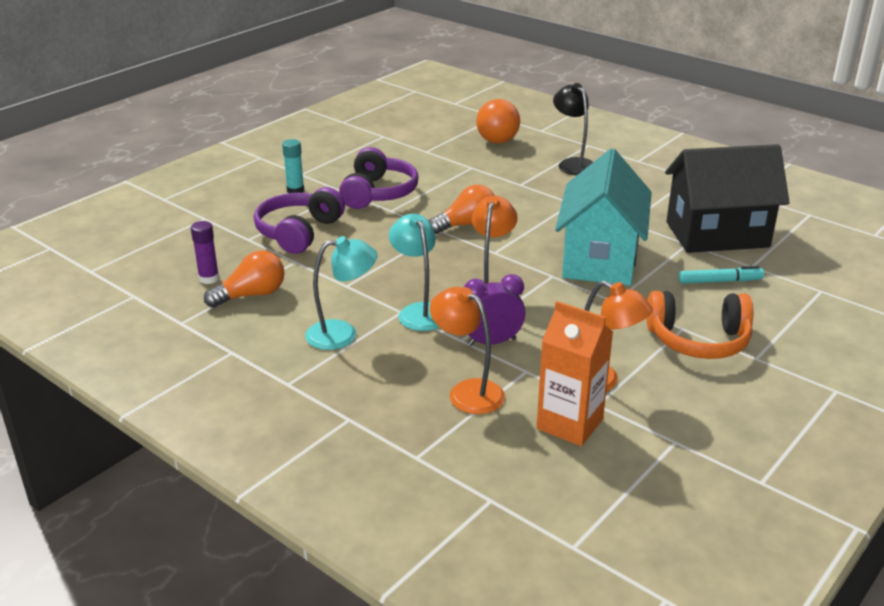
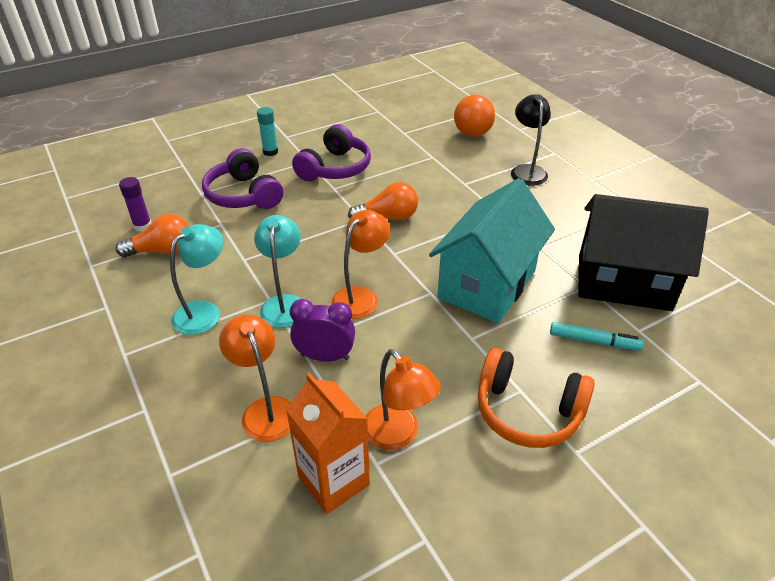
camera: 20 degrees right, 10 degrees up
purple headphones [254,187,345,254] -> purple headphones turned 75 degrees counterclockwise [202,148,283,209]
turquoise lamp [305,236,378,350] -> turquoise lamp turned 60 degrees counterclockwise [170,224,223,335]

